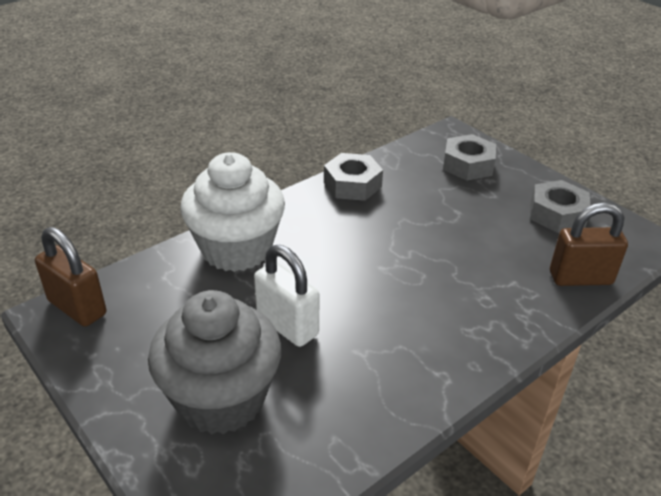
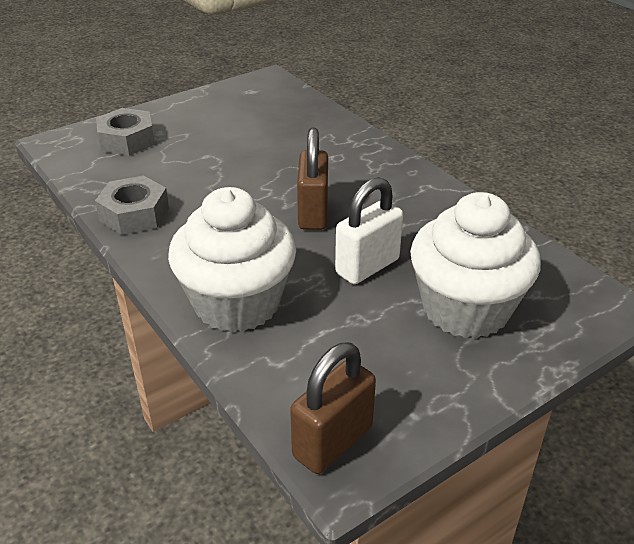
camera: 85 degrees left, 0 degrees up
grey cupcake [148,290,281,435] -> white cupcake [410,192,541,339]
grey nut [530,180,591,233] -> none
brown padlock [550,203,628,286] -> brown padlock moved to [297,127,328,230]

